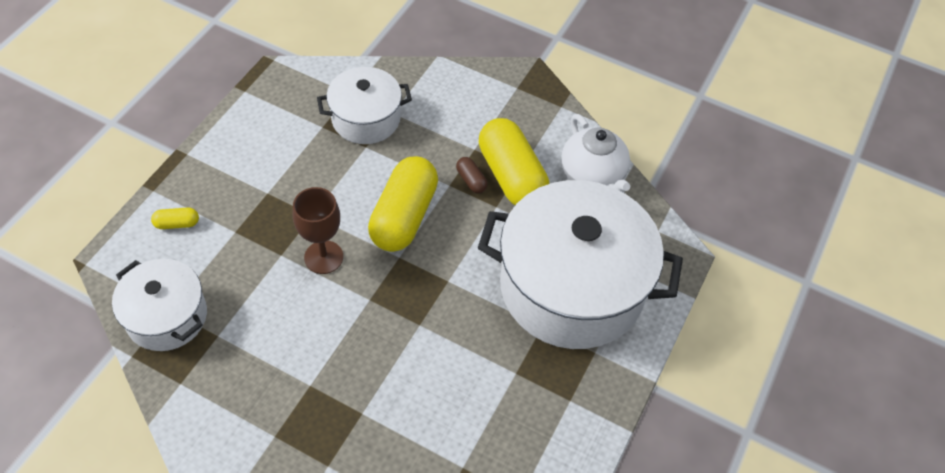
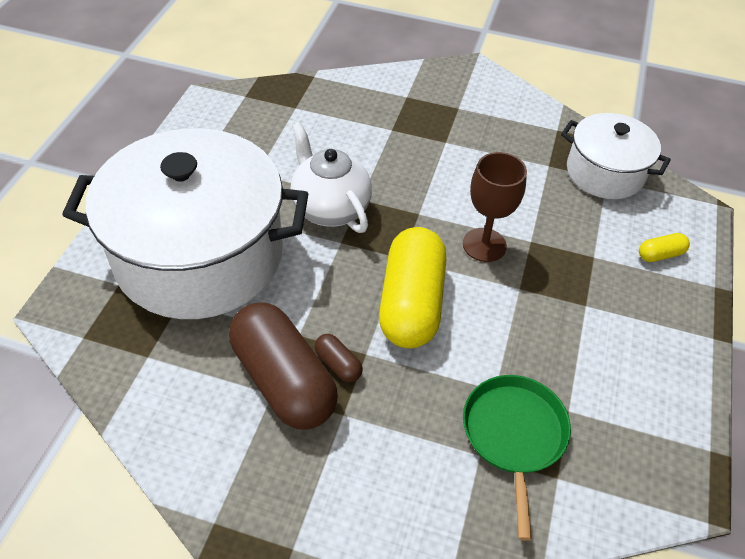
camera: 170 degrees right, 5 degrees down
white pot [317,67,412,144] -> green pan [463,375,571,541]
yellow capsule [479,118,549,205] -> brown capsule [229,302,338,430]
white teapot [561,114,630,193] -> white teapot moved to [291,122,372,233]

